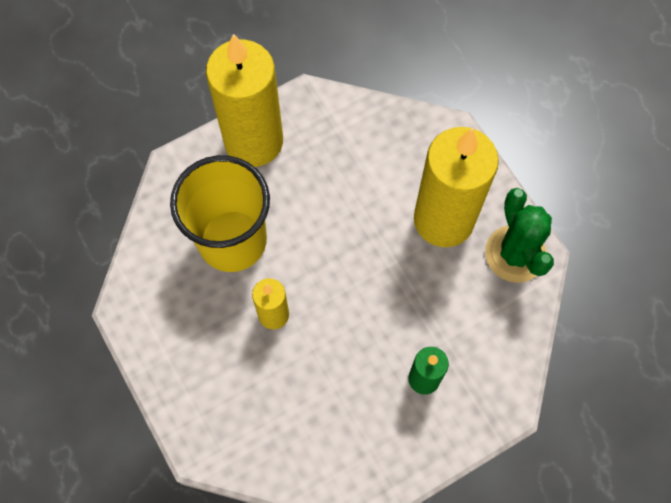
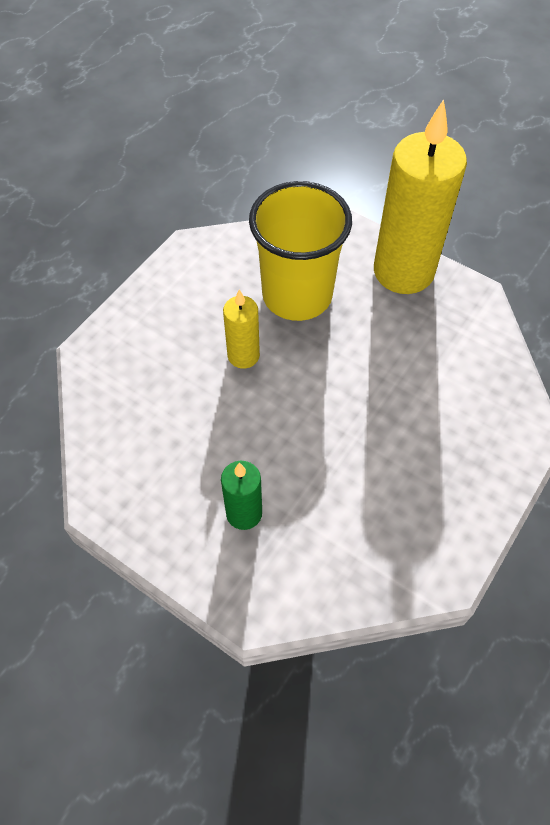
camera: 65 degrees right, 10 degrees down
yellow candle [414,127,499,247] -> none
green cactus [485,188,554,283] -> none

